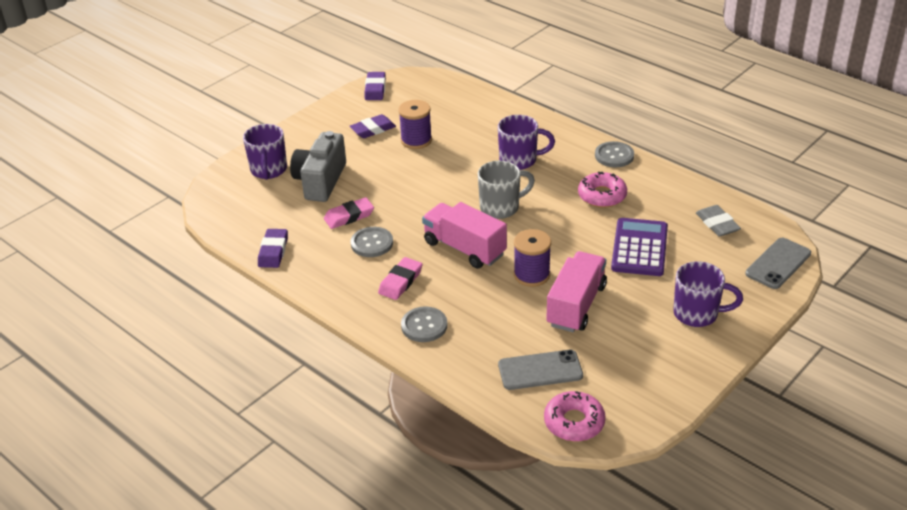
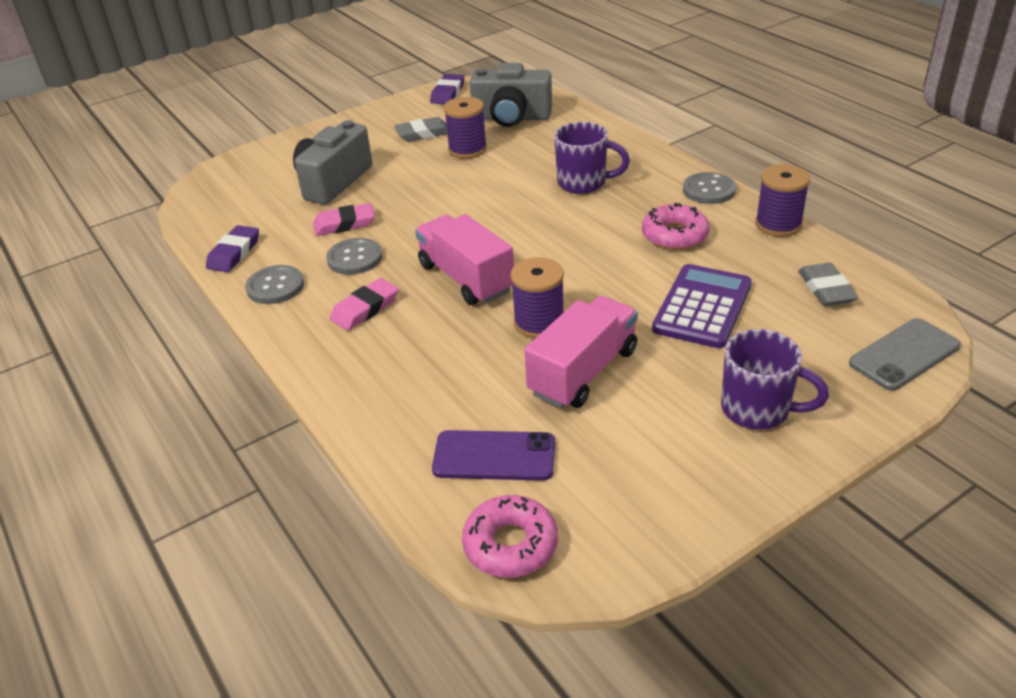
camera: 15 degrees right, 0 degrees up
purple mug [243,124,287,180] -> none
purple eraser [350,114,396,138] -> grey eraser [394,117,448,142]
grey button [401,306,447,342] -> grey button moved to [245,265,304,304]
grey mug [478,161,535,219] -> none
grey phone [498,350,583,390] -> purple phone [432,430,555,481]
none -> grey camera [470,63,552,127]
none -> purple spool [755,164,810,237]

